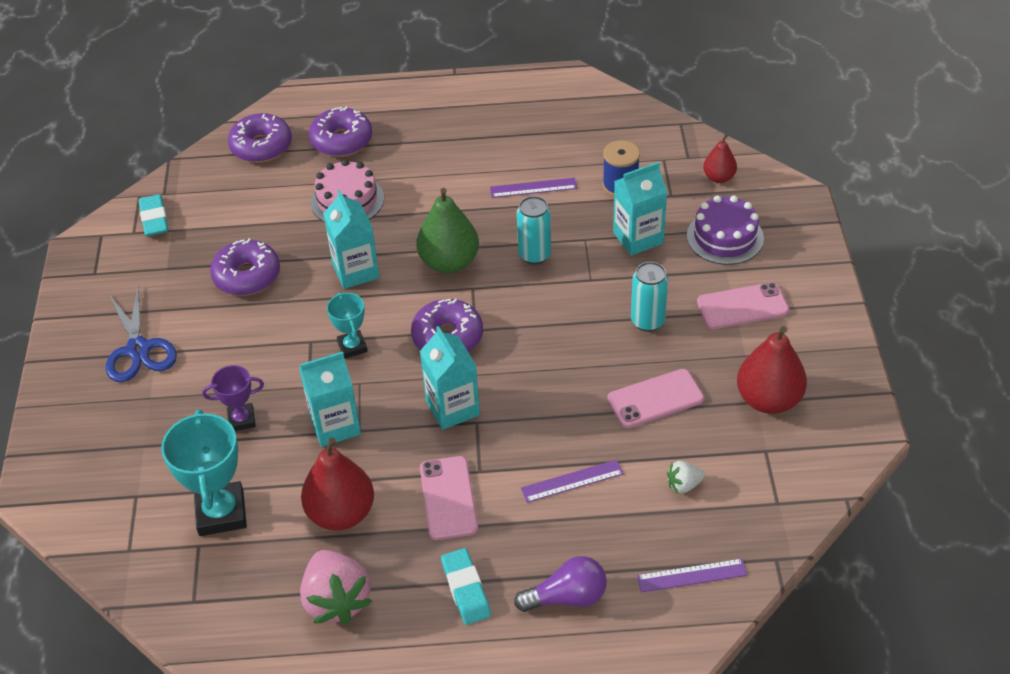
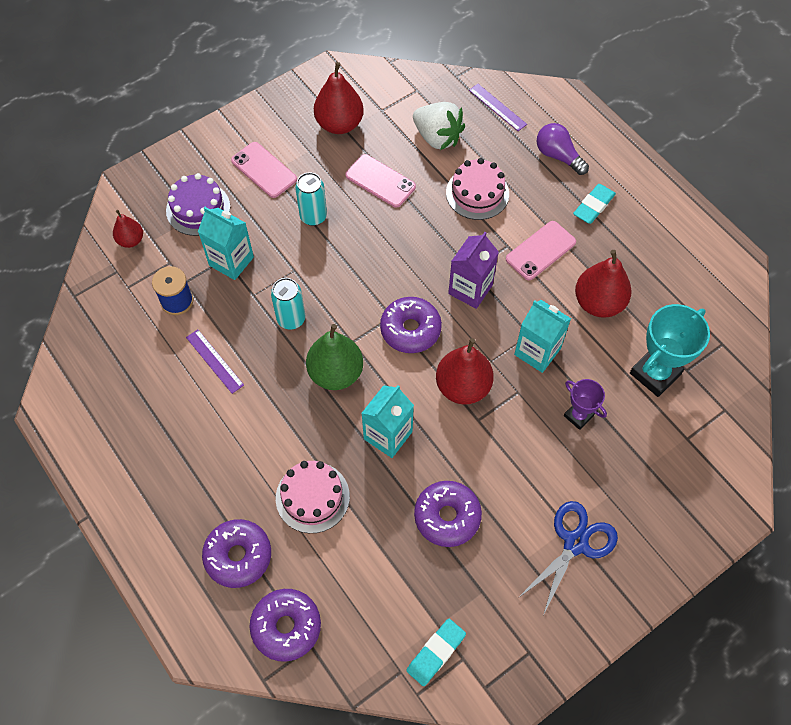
camera: 125 degrees left, 15 degrees up
pink strawberry [300,550,372,625] -> none
turquoise trophy [327,292,368,359] -> red pear [436,338,494,405]
turquoise carton [420,326,480,430] -> purple carton [448,232,499,309]
purple ruler [521,460,624,503] -> pink cake [446,158,509,220]
white strawberry [667,461,705,493] -> white strawberry [413,102,465,150], size x2.05

